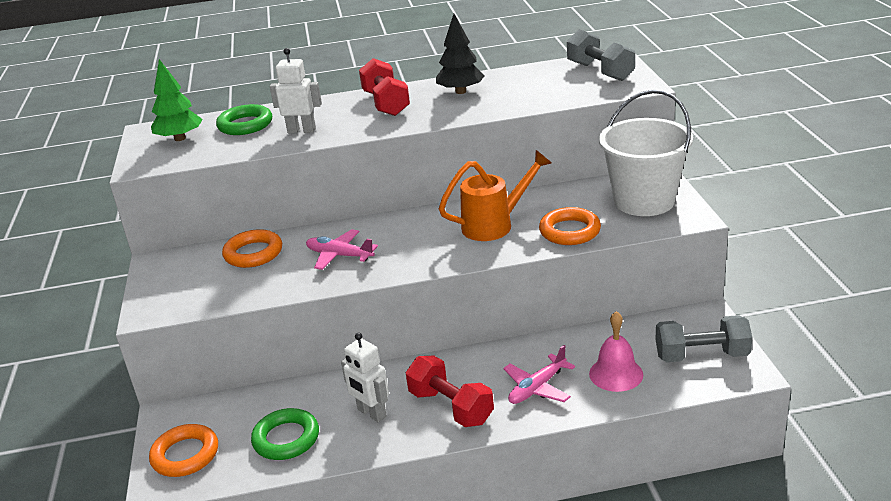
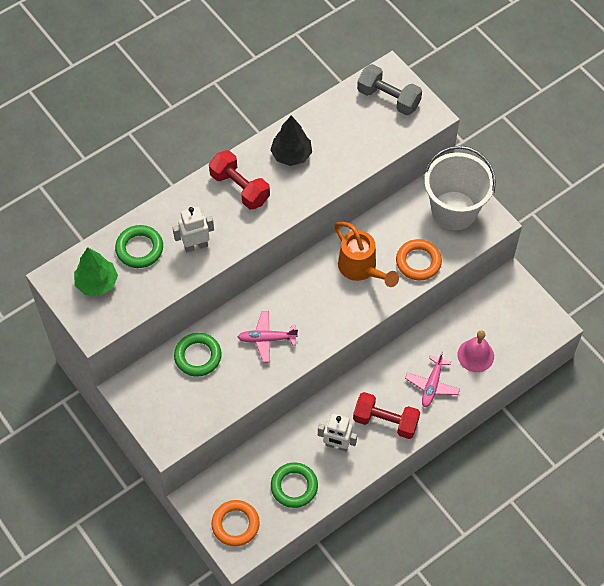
camera: 30 degrees left, 30 degrees up
orange ring [222,229,282,268] -> green ring [174,333,222,377]
orange watering can [439,150,551,241] -> orange watering can turned 105 degrees clockwise [334,222,399,287]
grey dumbbell [656,315,752,362] -> none

